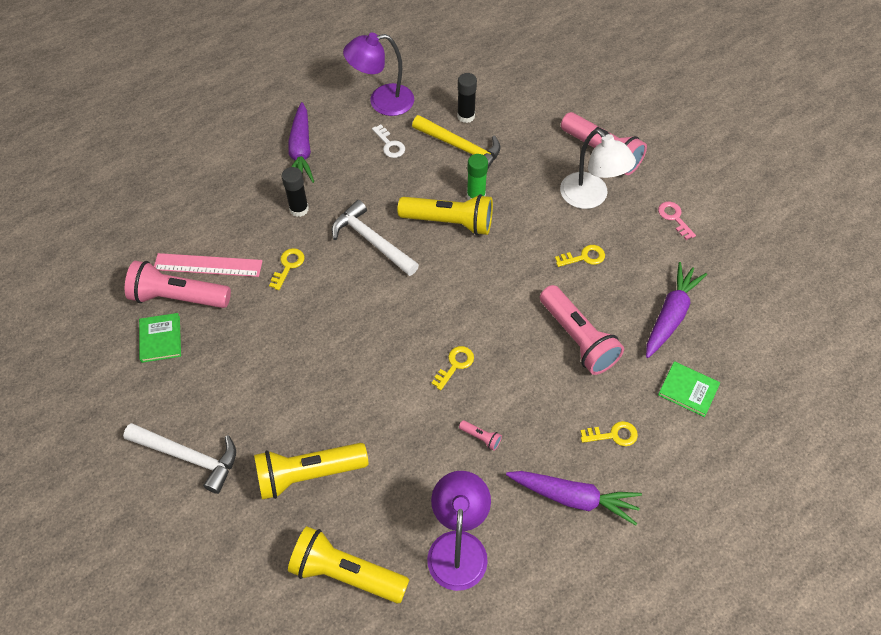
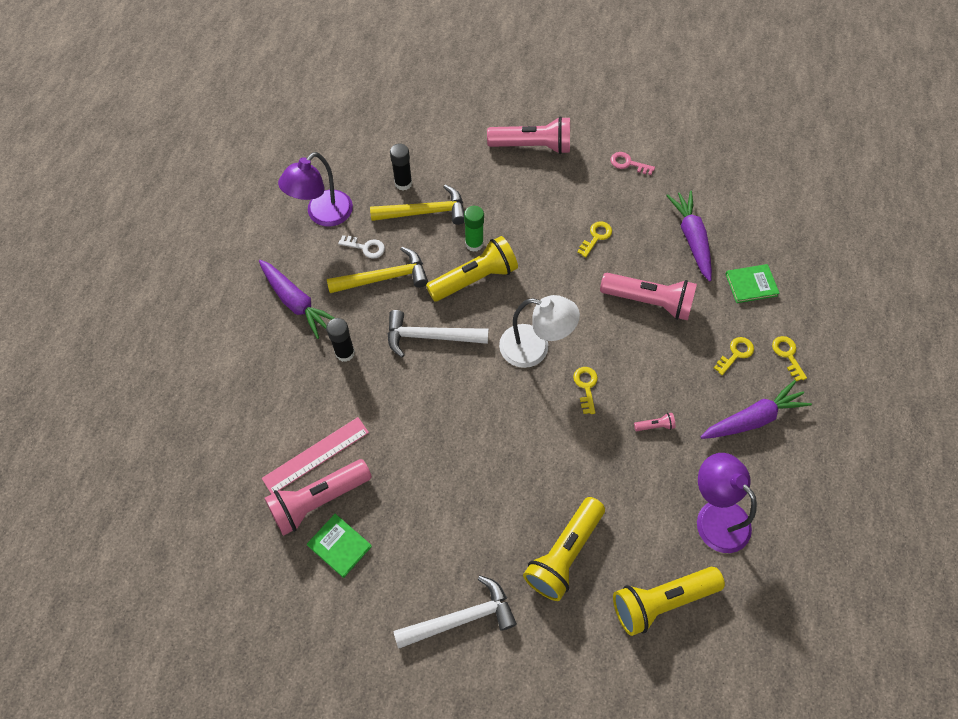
camera: 40 degrees left, 5 degrees up
yellow key [269,248,304,290] -> yellow key moved to [772,336,807,381]
white lamp [560,129,636,209] -> white lamp moved to [499,295,580,368]
none -> yellow hammer [327,247,428,293]

